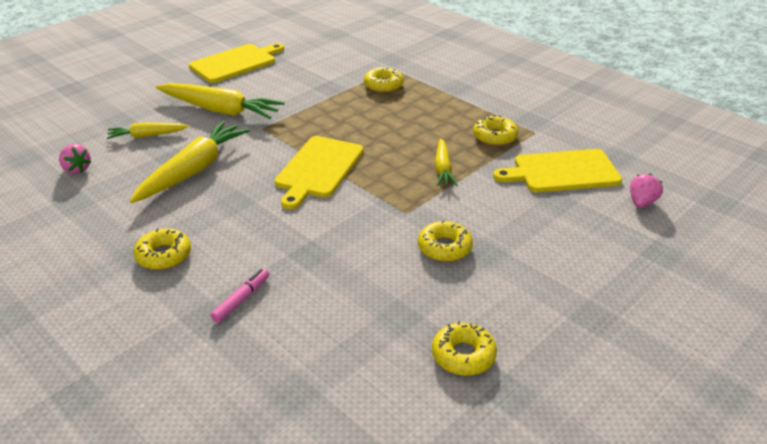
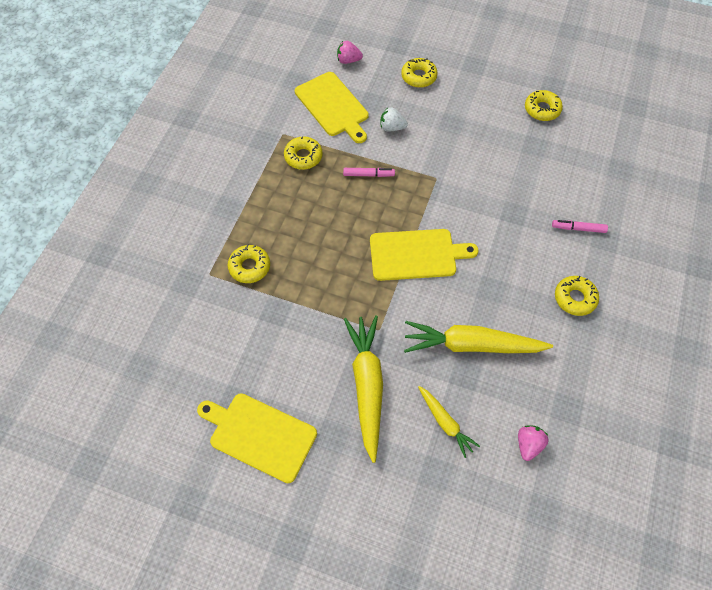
camera: 115 degrees left, 25 degrees up
yellow donut [418,220,473,262] -> yellow donut moved to [401,58,438,88]
yellow carrot [435,138,457,186] -> pink marker [343,168,395,177]
none -> white strawberry [381,108,408,131]

